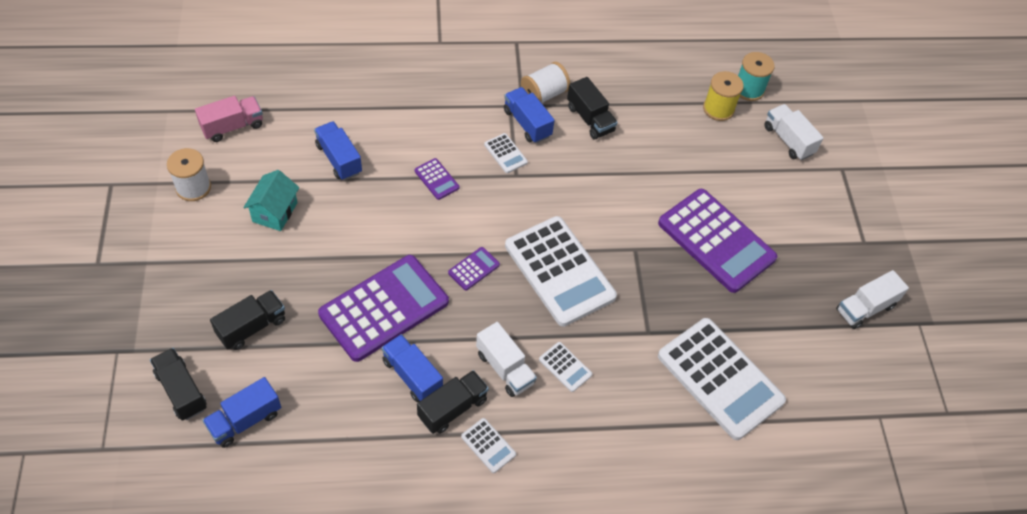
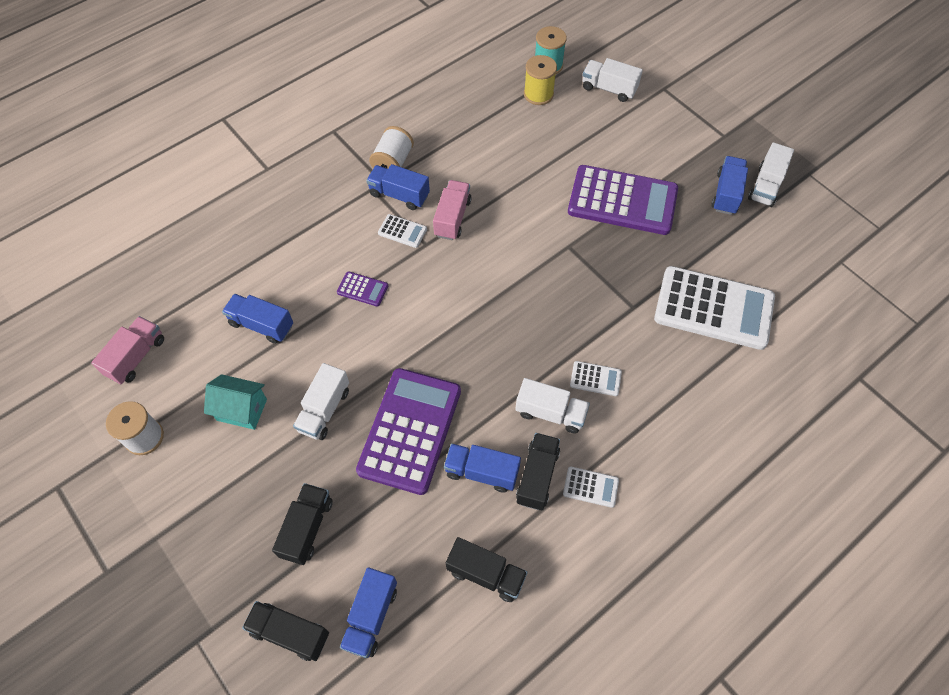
camera: 30 degrees left, 5 degrees up
turquoise house [243,170,299,231] -> turquoise house turned 60 degrees counterclockwise [204,374,267,430]
purple calculator [448,247,500,290] -> none
white calculator [505,216,617,327] -> none
black truck [567,77,618,140] -> black truck moved to [446,537,527,602]
none -> white truck [293,363,349,440]
none -> pink truck [433,180,472,240]
none -> blue truck [712,156,748,215]

